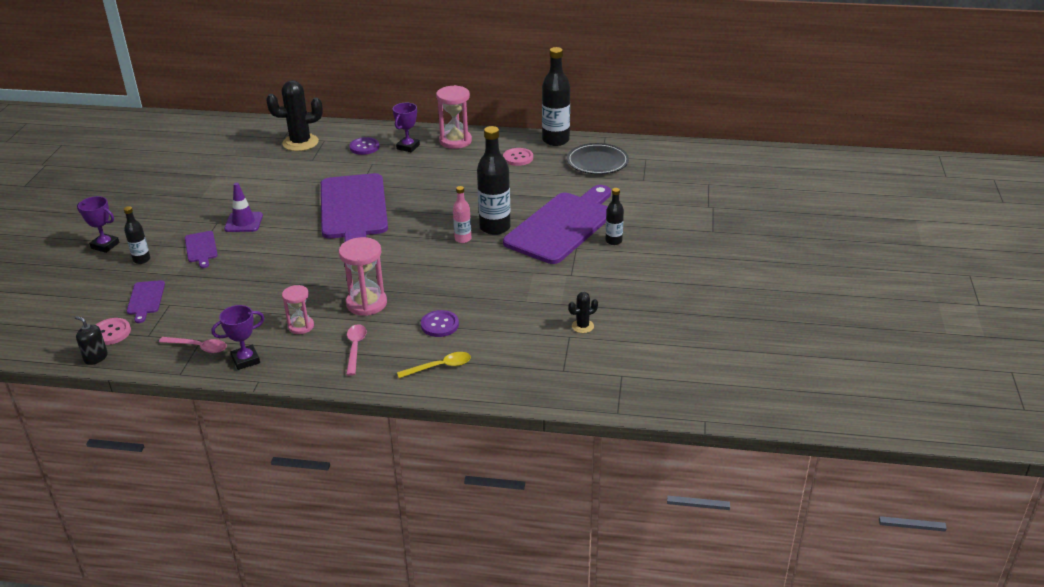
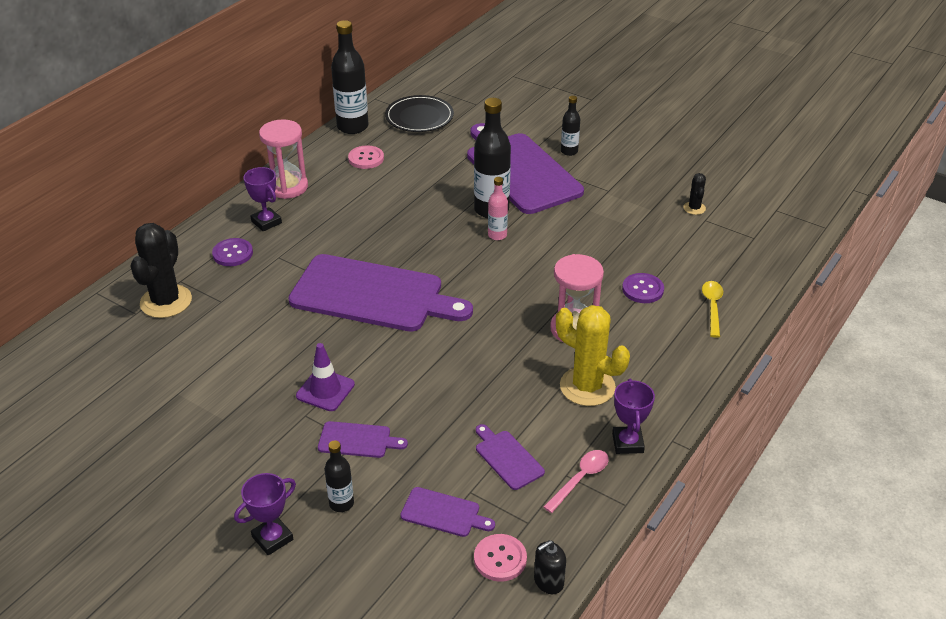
camera: 65 degrees left, 5 degrees up
pink hourglass [282,285,314,334] -> yellow cactus [556,305,630,406]
pink spoon [346,324,367,375] -> none
none -> purple cutting board [476,424,545,490]

